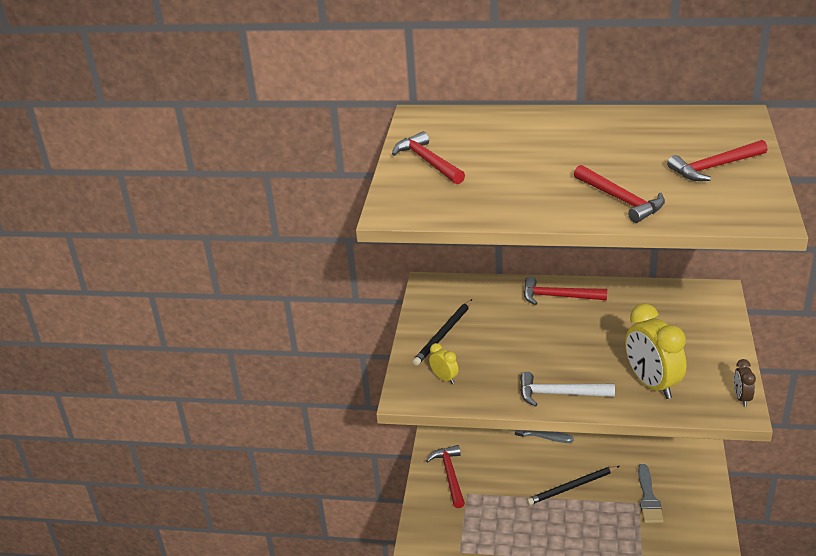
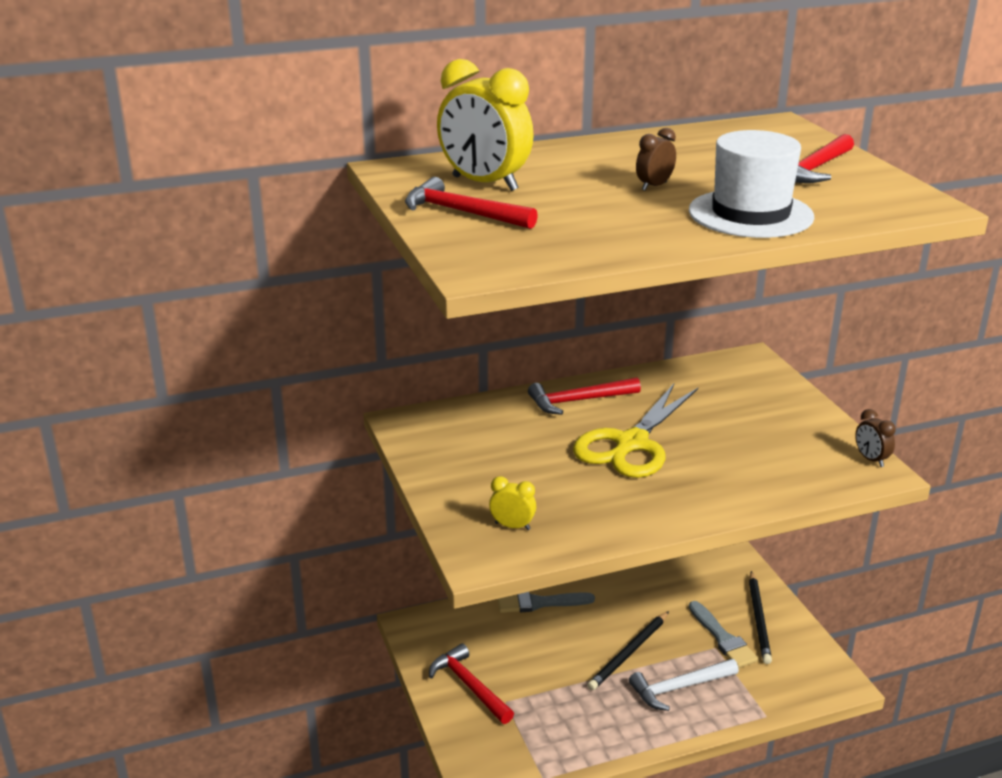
camera: 30 degrees left, 5 degrees down
black pencil [413,299,472,366] -> black pencil moved to [749,571,772,664]
white hammer [520,372,615,407] -> white hammer moved to [629,659,739,711]
red hammer [574,165,665,223] -> white hat [689,130,814,238]
yellow clock [625,304,686,399] -> yellow clock moved to [437,59,534,191]
none -> yellow scissors [573,384,698,478]
none -> brown clock [636,128,676,191]

